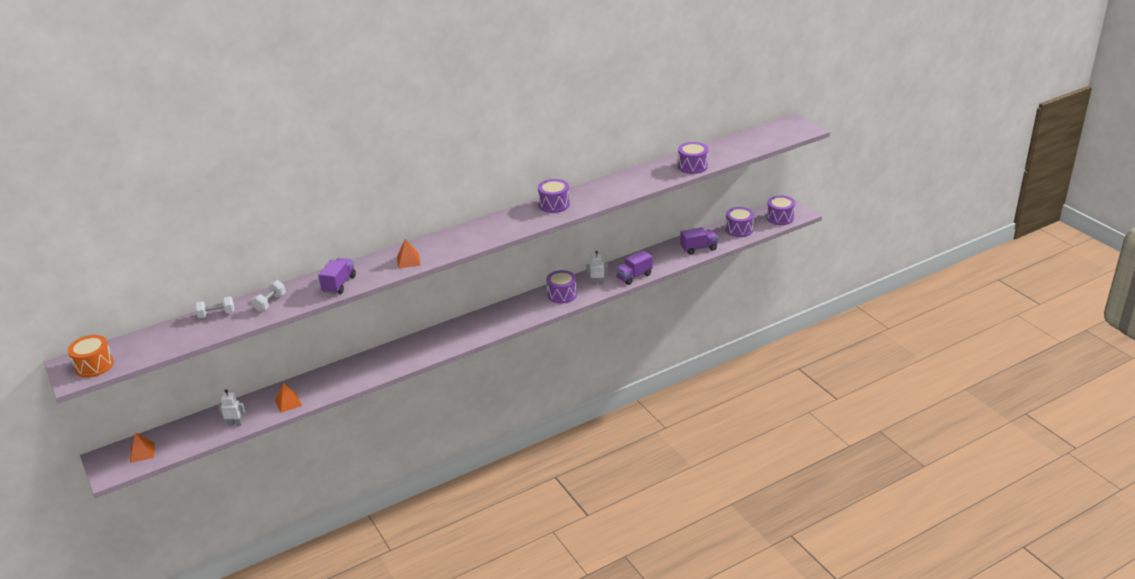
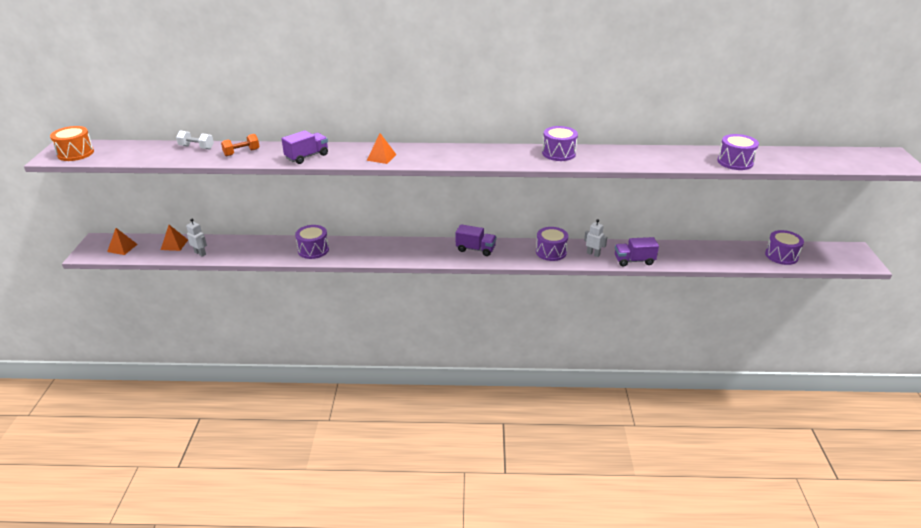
camera: 30 degrees right, 0 degrees up
white dumbbell [251,280,286,312] -> orange dumbbell [221,134,259,156]
orange pyramid [275,383,302,413] -> orange pyramid moved to [161,225,188,251]
purple truck [680,227,718,255] -> purple truck moved to [456,224,496,256]
purple drum [767,195,795,225] -> purple drum moved to [295,225,329,259]

